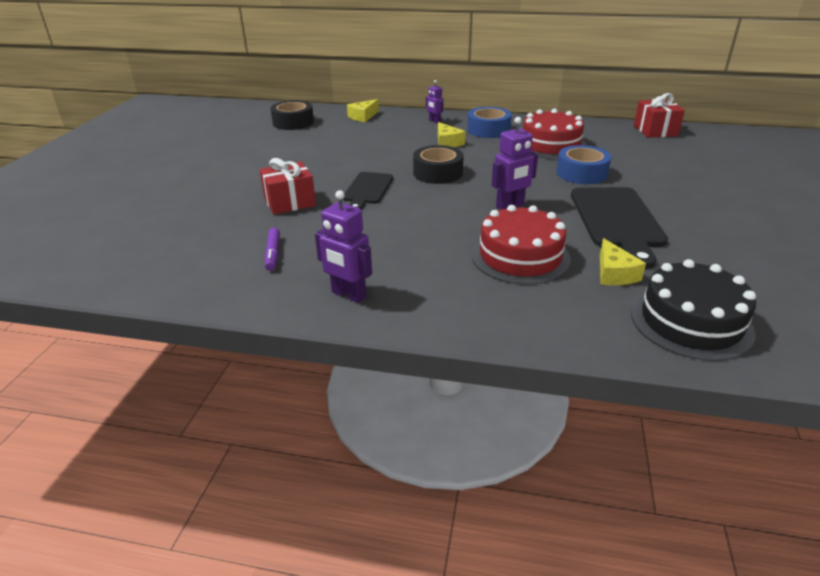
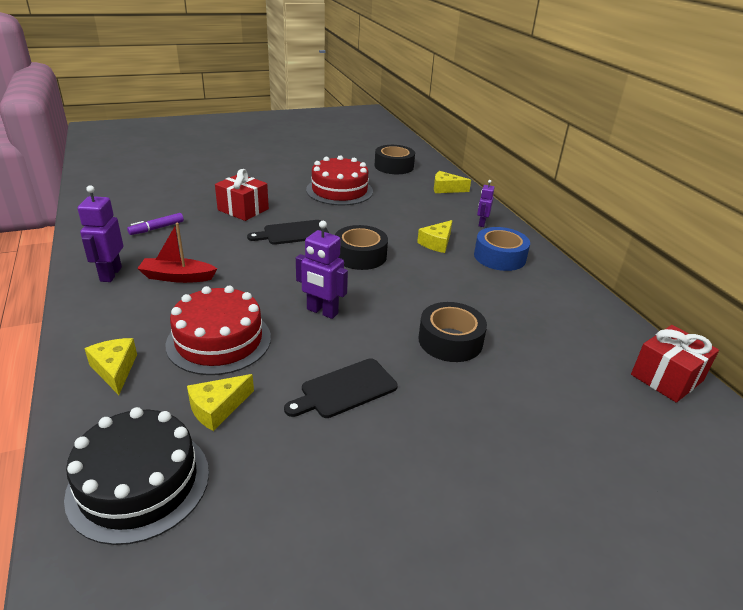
camera: 55 degrees right, 0 degrees up
red cake [523,109,587,159] -> red cake moved to [306,155,373,205]
blue tape [556,145,611,184] -> black tape [418,302,487,362]
black cutting board [571,187,668,269] -> black cutting board [284,358,398,418], size x0.60
none -> yellow cheese [84,338,137,395]
none -> red boat [137,223,217,283]

